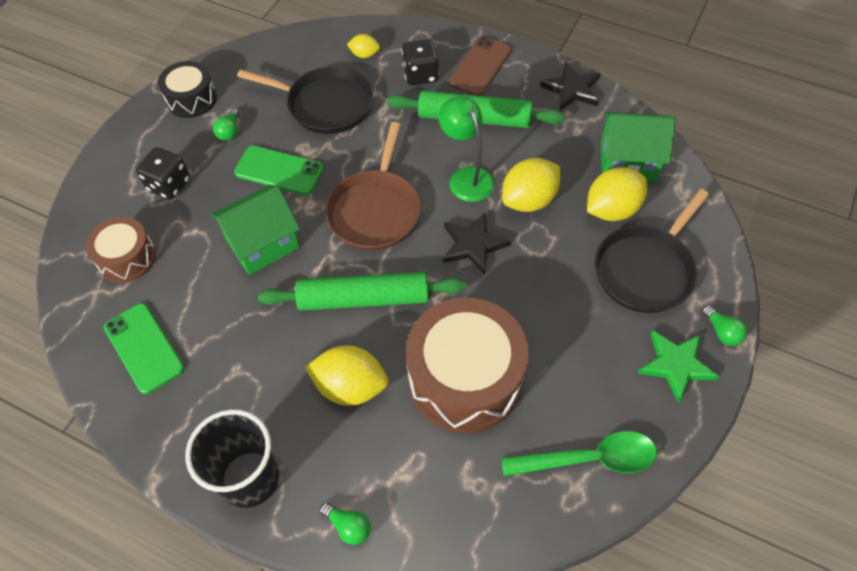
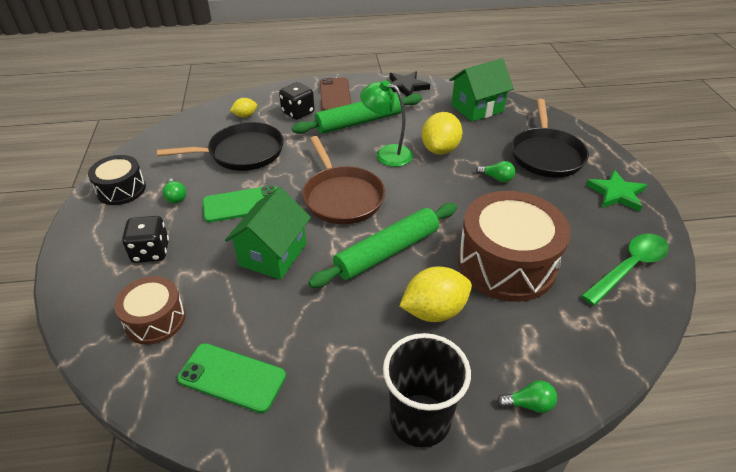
camera: 35 degrees left, 15 degrees down
black star [443,213,511,275] -> none
yellow lemon [587,167,647,221] -> none
green light bulb [702,305,747,346] -> green light bulb moved to [476,161,515,182]

